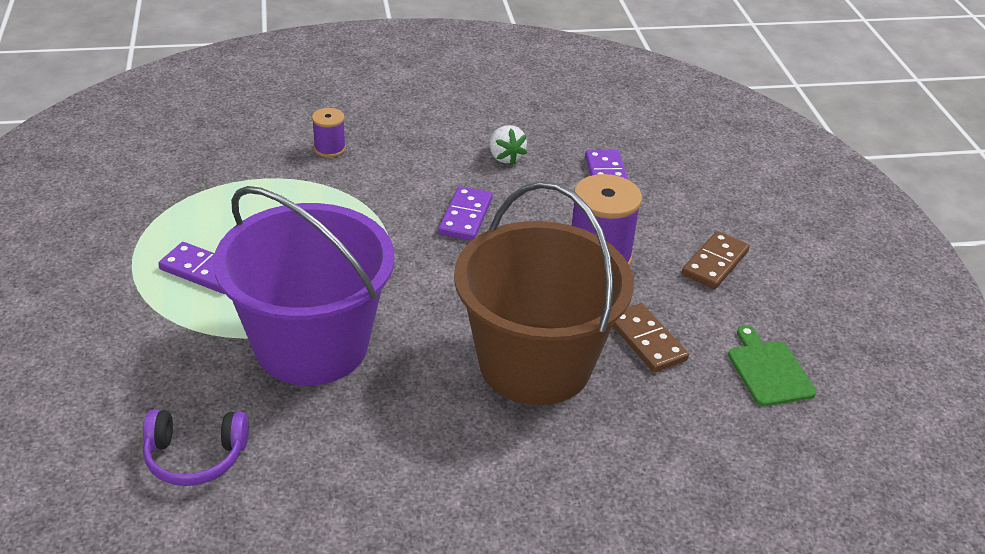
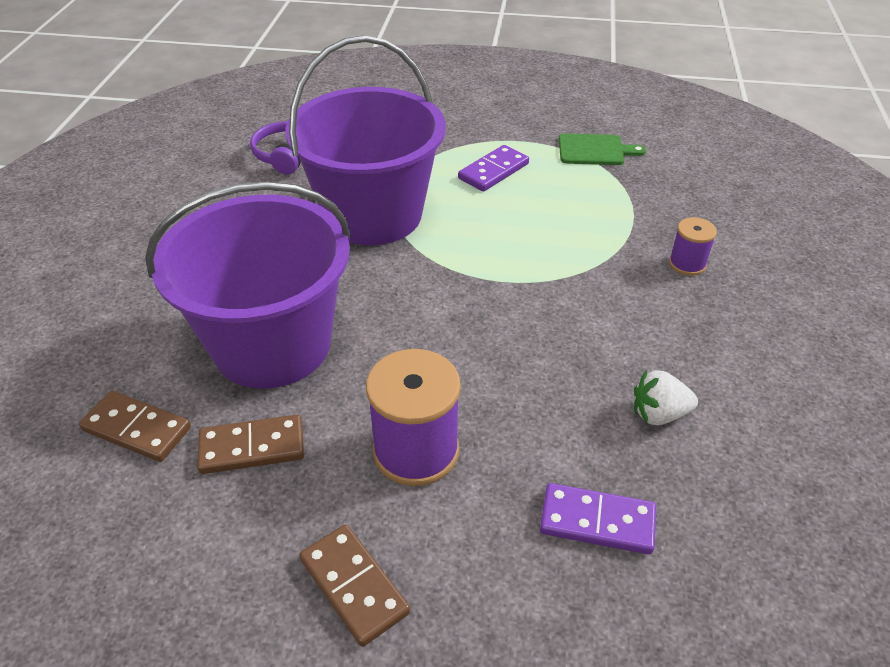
camera: 110 degrees right, 5 degrees up
purple domino [438,186,493,241] -> none
brown bucket [454,181,634,405] -> purple bucket [145,181,351,389]
green cutting board [728,325,817,406] -> green cutting board moved to [559,133,646,165]
none -> brown domino [79,391,191,462]

